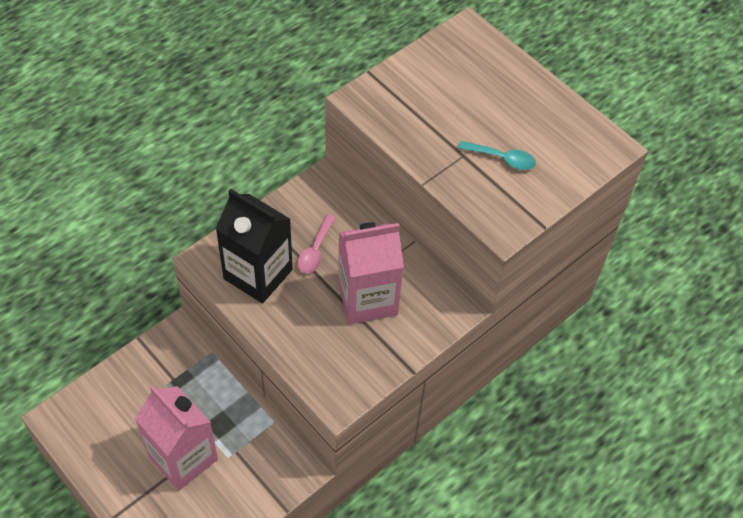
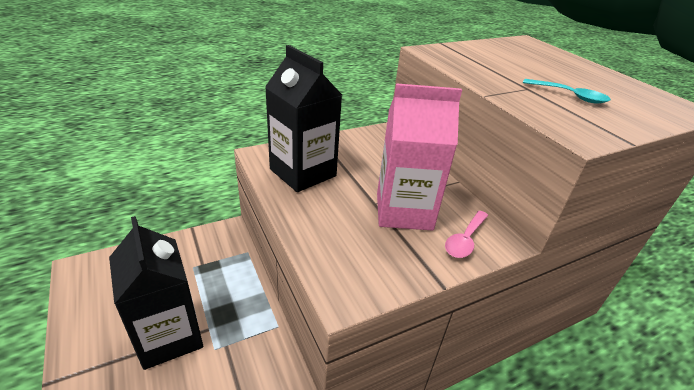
camera: 15 degrees right, 20 degrees down
pink carton [135,386,218,491] -> black carton [109,216,203,370]
pink spoon [297,214,335,273] -> pink spoon moved to [445,211,489,258]

